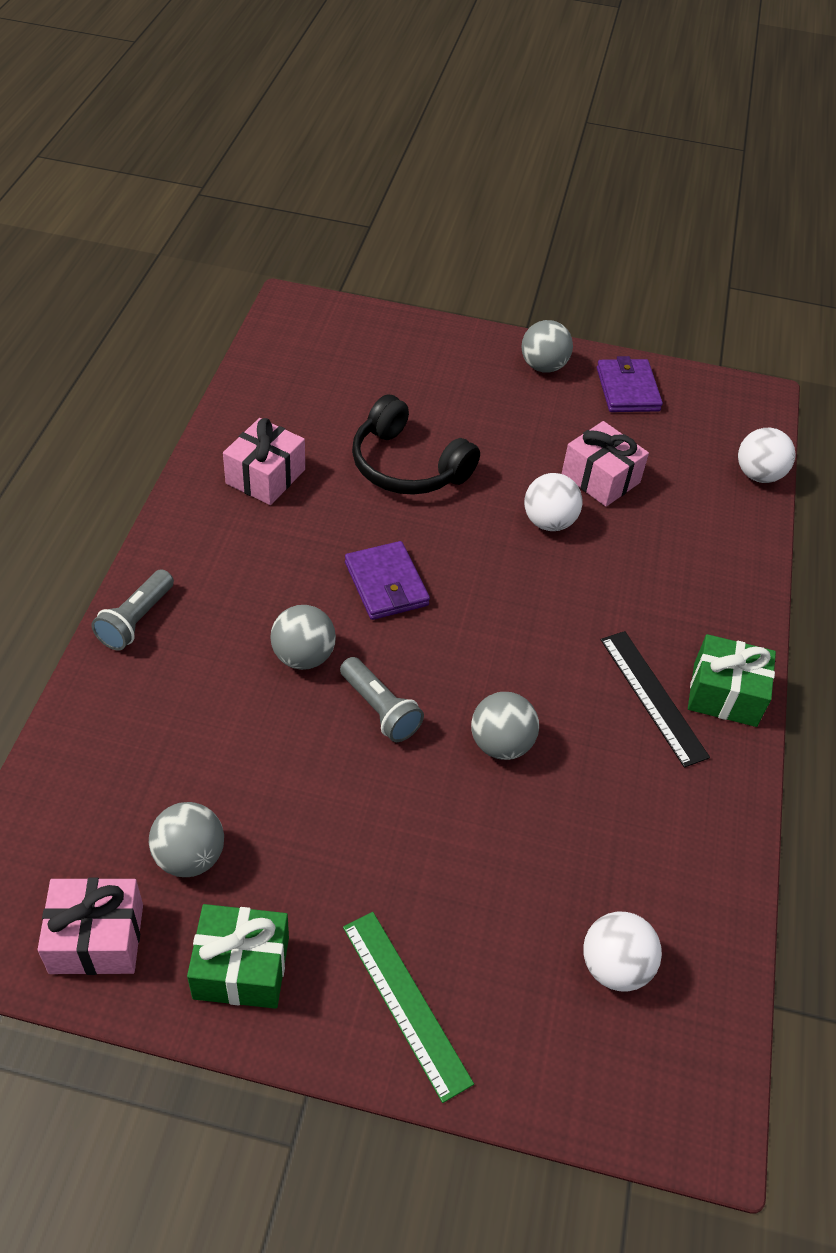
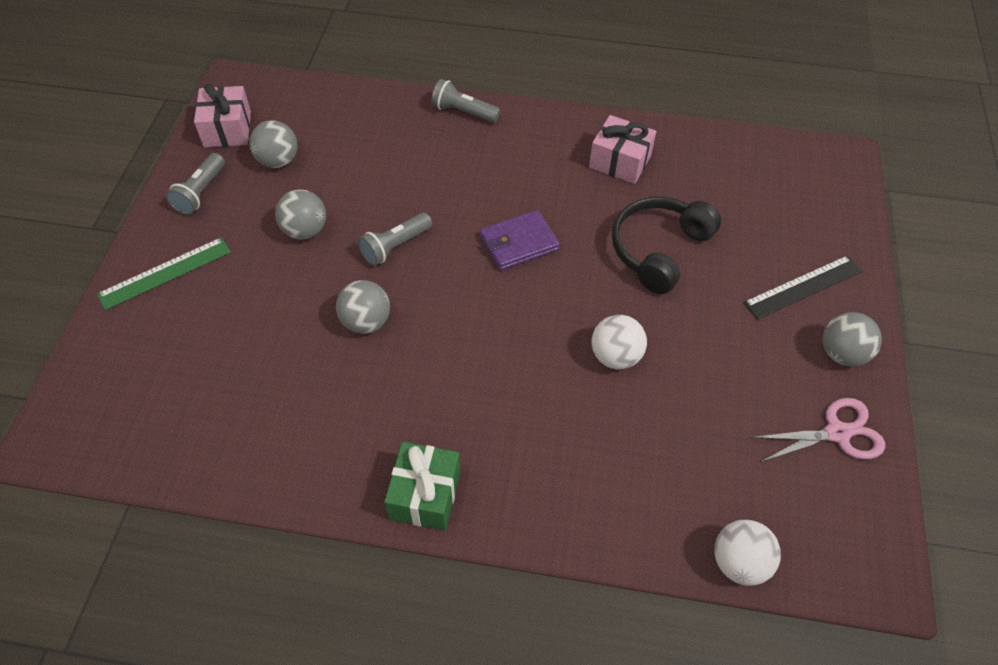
camera: 90 degrees right, 5 degrees up
green gift [187,904,289,1009] -> grey flashlight [166,153,225,215]
grey ball [270,605,336,670] -> grey ball moved to [275,189,326,239]
pink gift [562,421,649,507] -> none
white ball [583,912,662,991] -> none
purple wallet [597,356,663,412] -> pink scissors [750,398,885,462]
black ruler [601,631,710,768] -> black ruler moved to [743,255,862,320]

